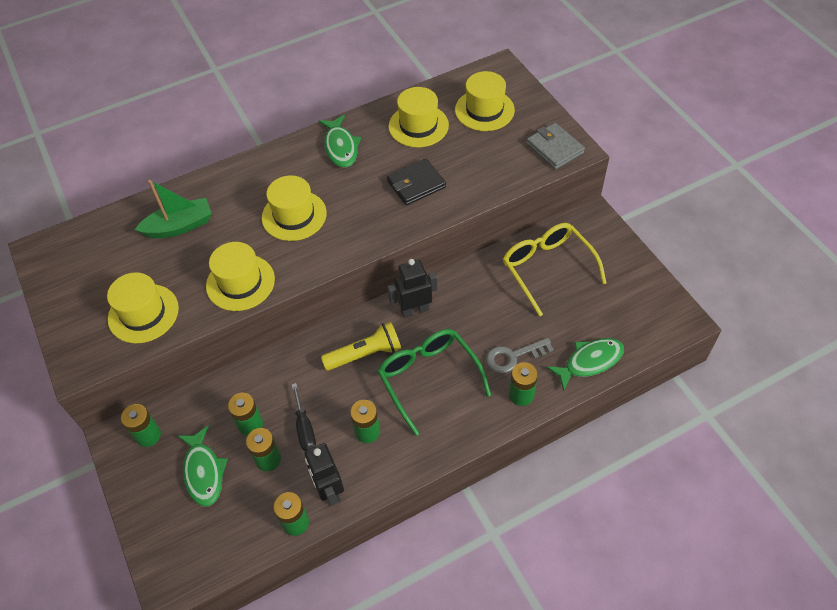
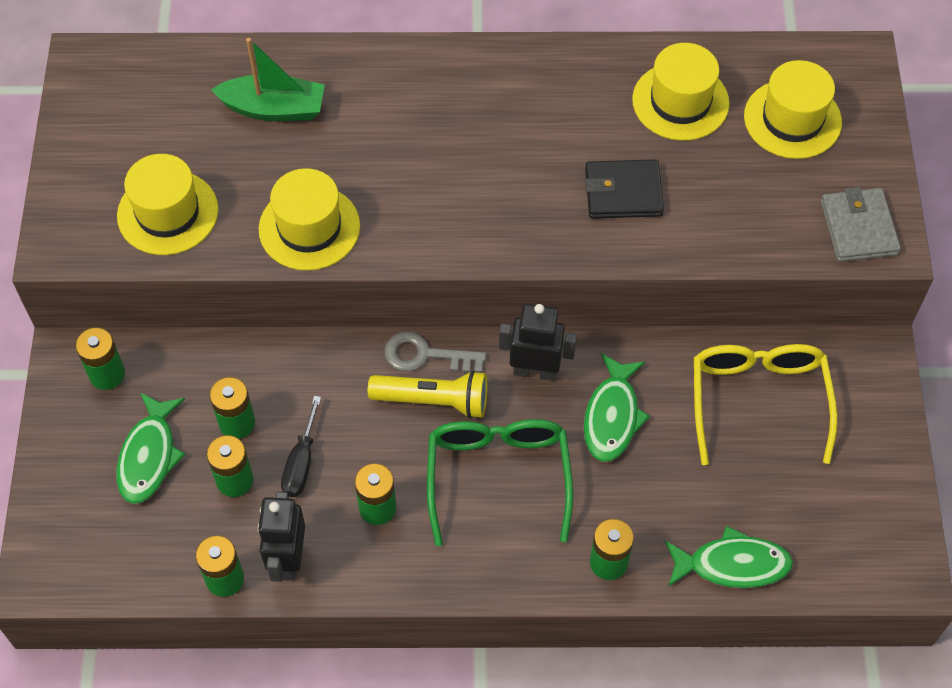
camera: 25 degrees right, 5 degrees up
yellow hat [262,175,327,241] -> none
green fish [318,115,361,167] -> green fish moved to [584,353,650,462]
grey key [486,338,554,373] -> grey key moved to [384,331,486,373]

